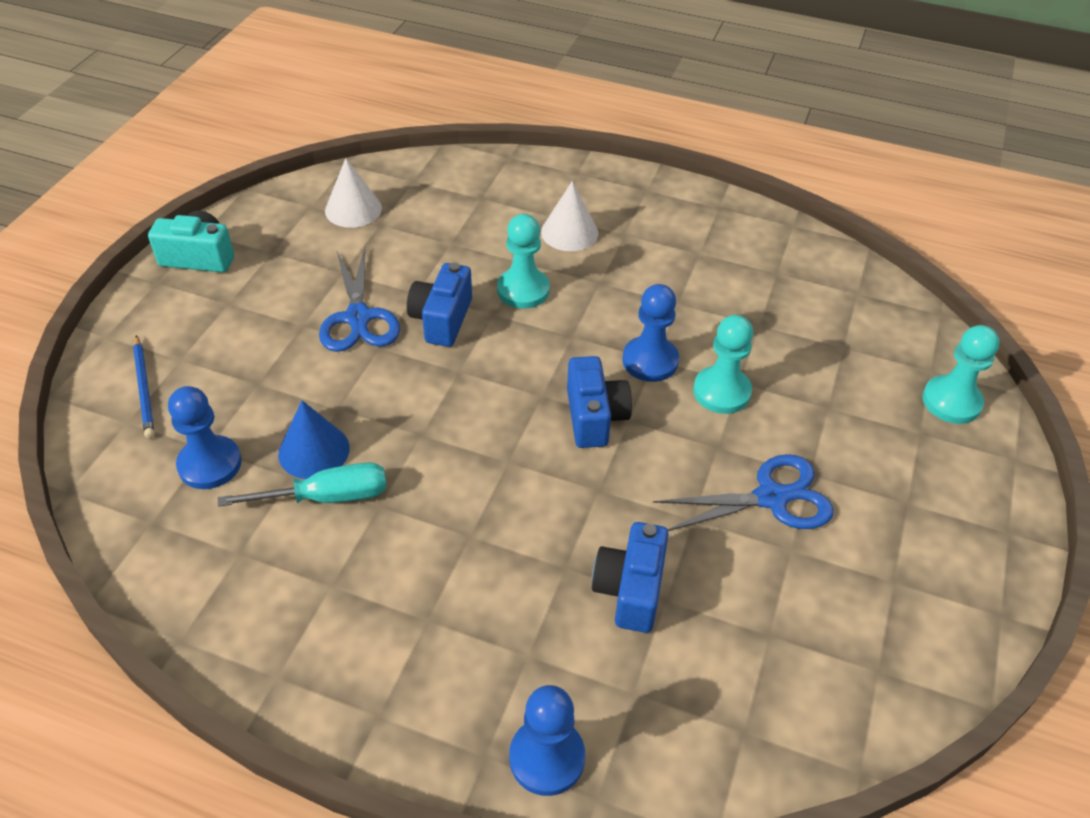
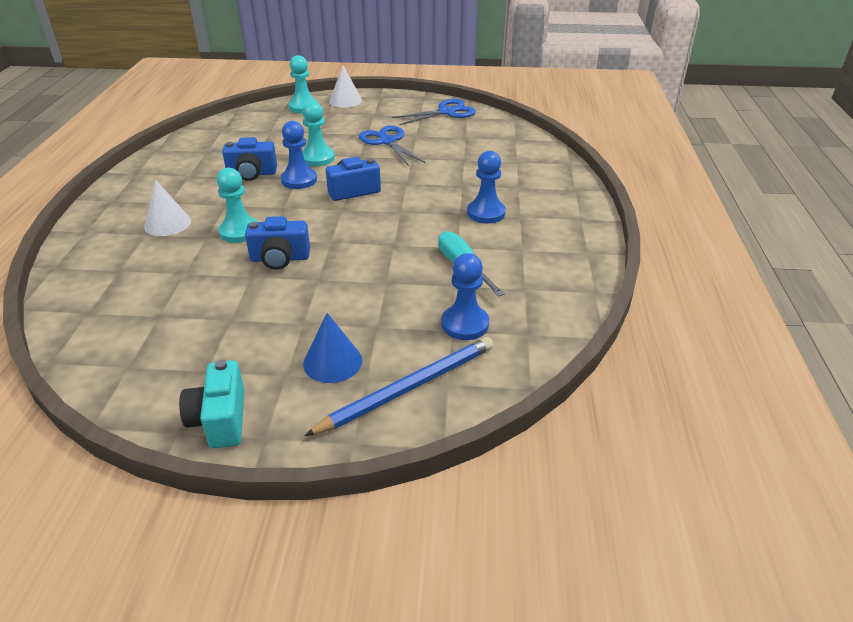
camera: 105 degrees left, 10 degrees down
blue pencil [133,335,155,439] -> blue pencil [304,337,494,436], size x1.69
blue cone [278,400,350,479] -> blue cone moved to [303,313,362,383]
blue scissors [319,248,400,352] -> blue scissors moved to [392,99,476,125]
white cone [325,158,382,228] -> white cone moved to [329,65,362,108]
blue pawn [509,685,585,796] -> blue pawn moved to [467,151,506,223]
blue camera [592,522,669,633] -> blue camera moved to [222,137,277,181]

